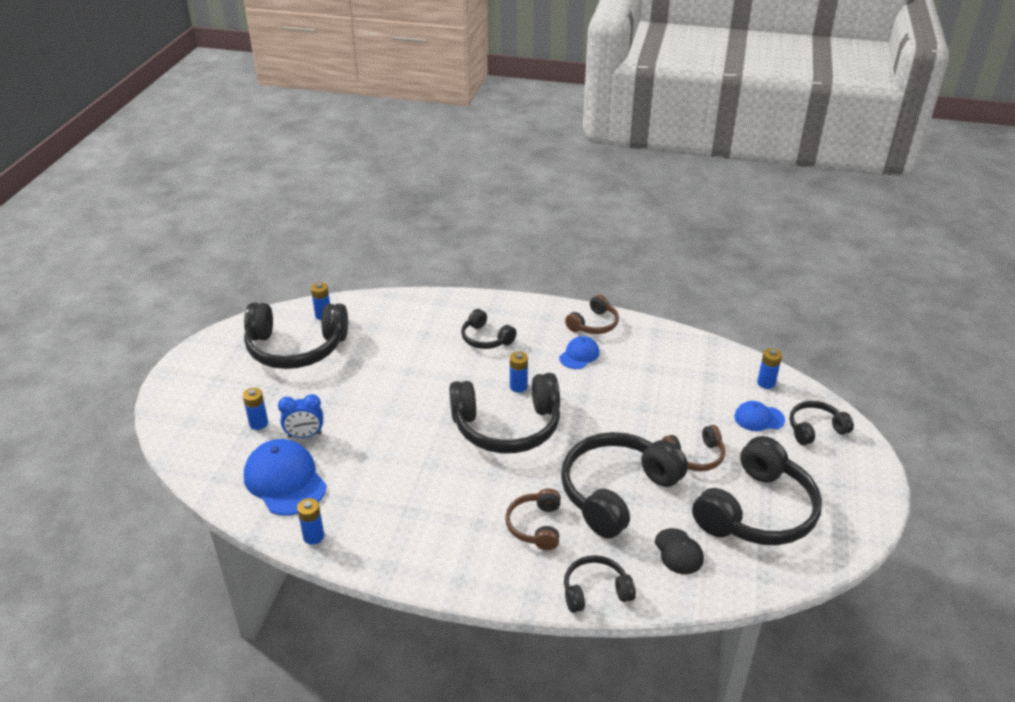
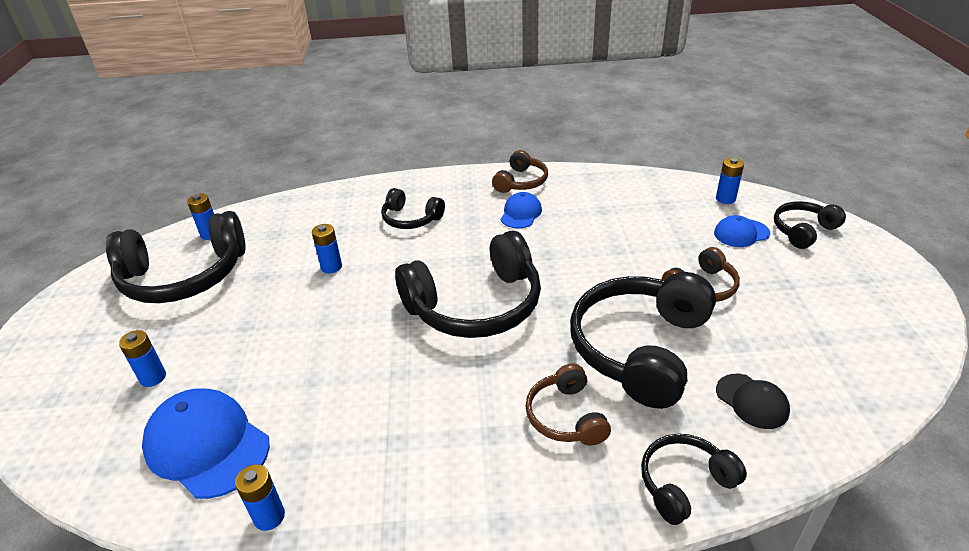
camera: 15 degrees left, 0 degrees up
blue clock [278,394,323,438] -> none
blue battery [510,352,528,392] -> blue battery moved to [312,224,342,273]
black headphones [692,436,822,545] -> none

